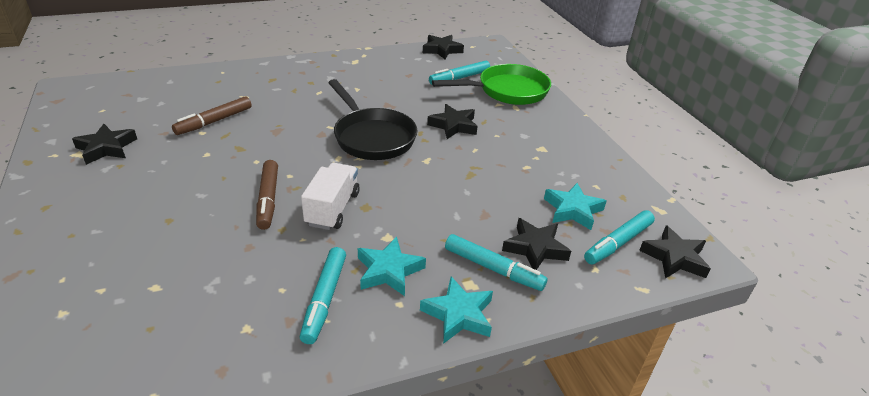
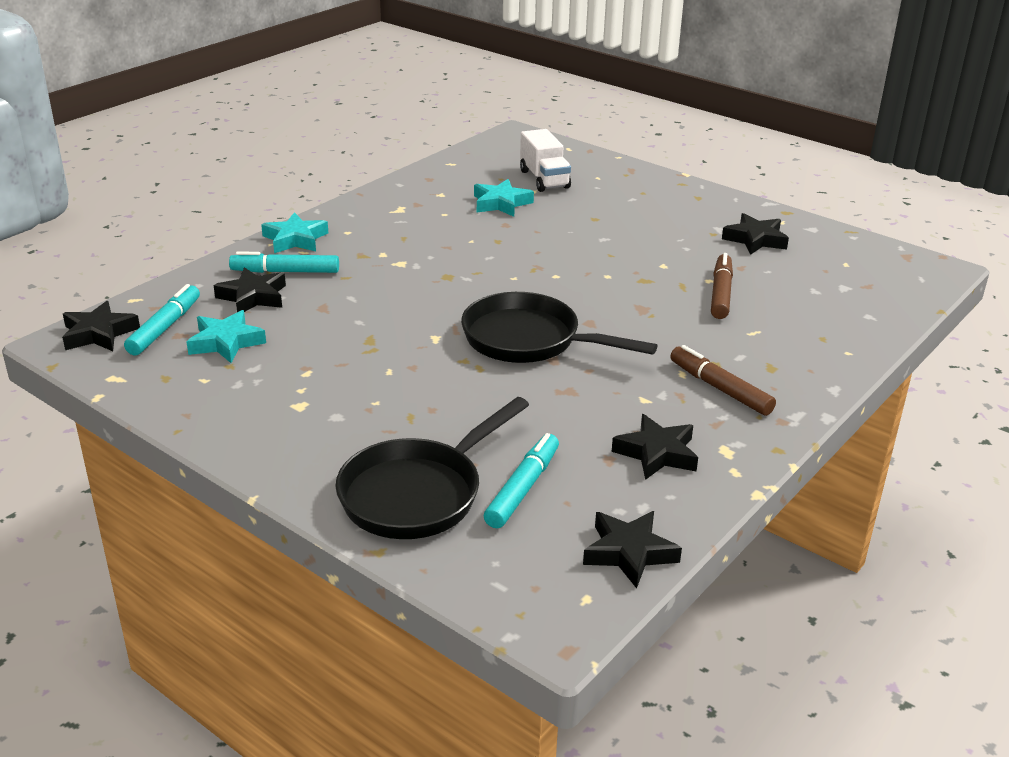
camera: 150 degrees right, 5 degrees down
brown marker [256,160,278,230] -> brown marker moved to [670,345,776,416]
turquoise marker [300,247,346,344] -> none
white truck [301,163,360,230] -> white truck moved to [520,129,571,192]
turquoise star [358,237,426,296] -> turquoise star moved to [474,179,534,217]
black star [427,104,478,139] -> black star moved to [612,414,698,480]
green pan [432,64,551,105] -> black pan [335,397,529,539]

